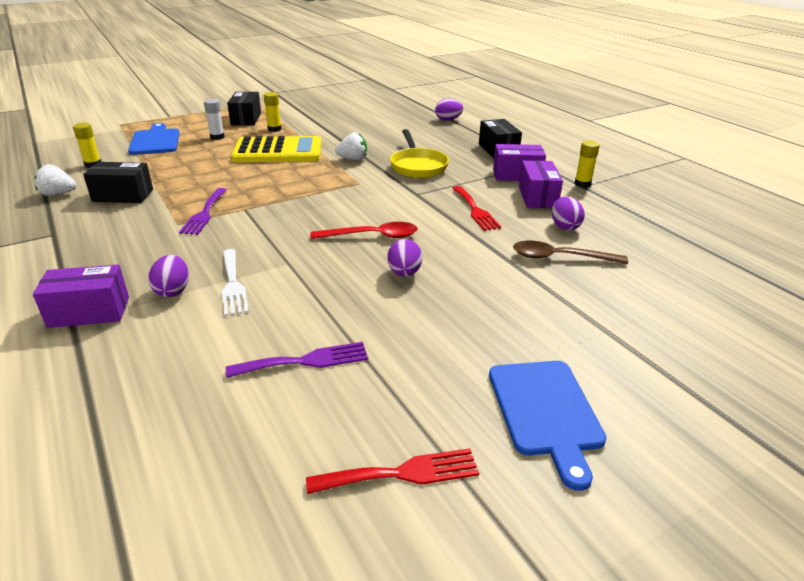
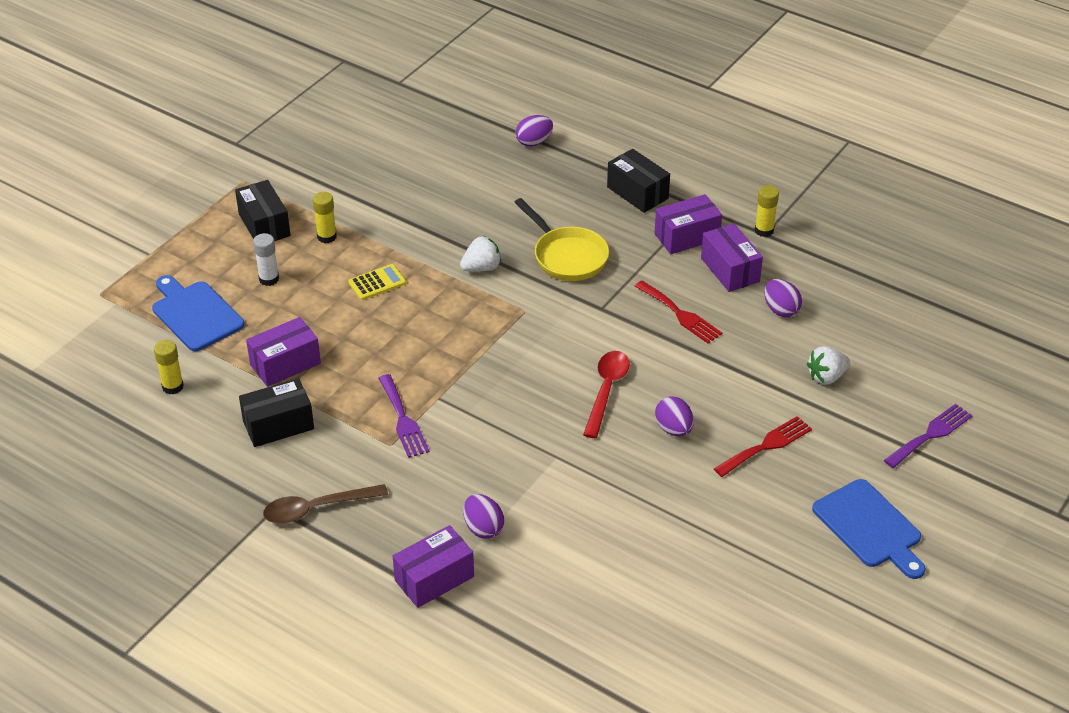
camera: 25 degrees left, 10 degrees up
white strawberry [35,164,77,196] -> white strawberry moved to [807,346,850,385]
white fork [222,249,249,316] -> none
purple fork [226,342,368,378] -> purple fork moved to [884,404,973,468]
yellow calculator [231,136,322,162] -> yellow calculator [348,264,406,300], size x0.44
red fork [306,448,479,494] -> red fork moved to [714,416,812,477]
red spoon [310,222,418,239] -> red spoon turned 45 degrees counterclockwise [583,351,630,438]
brown spoon [513,241,628,264] -> brown spoon moved to [263,484,388,524]
none -> purple box [246,317,321,387]

